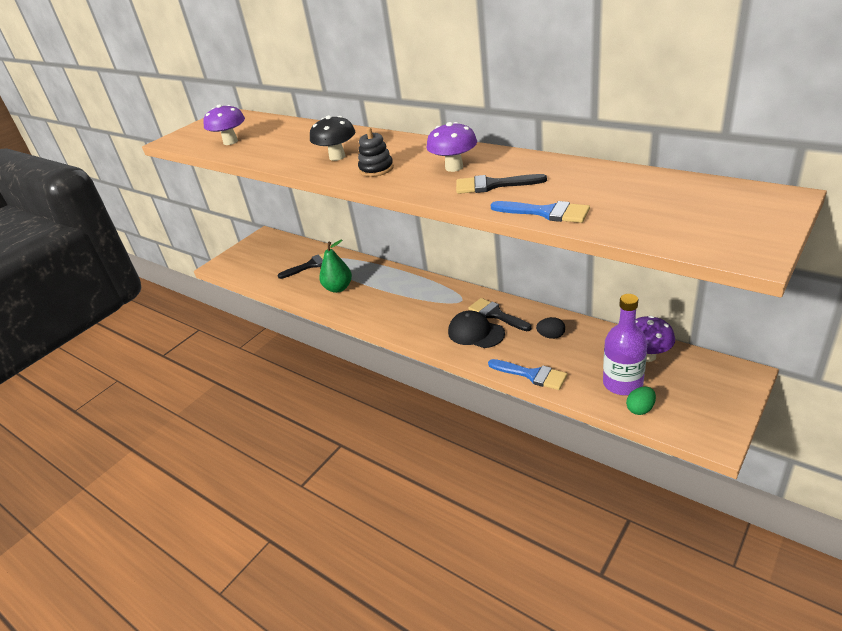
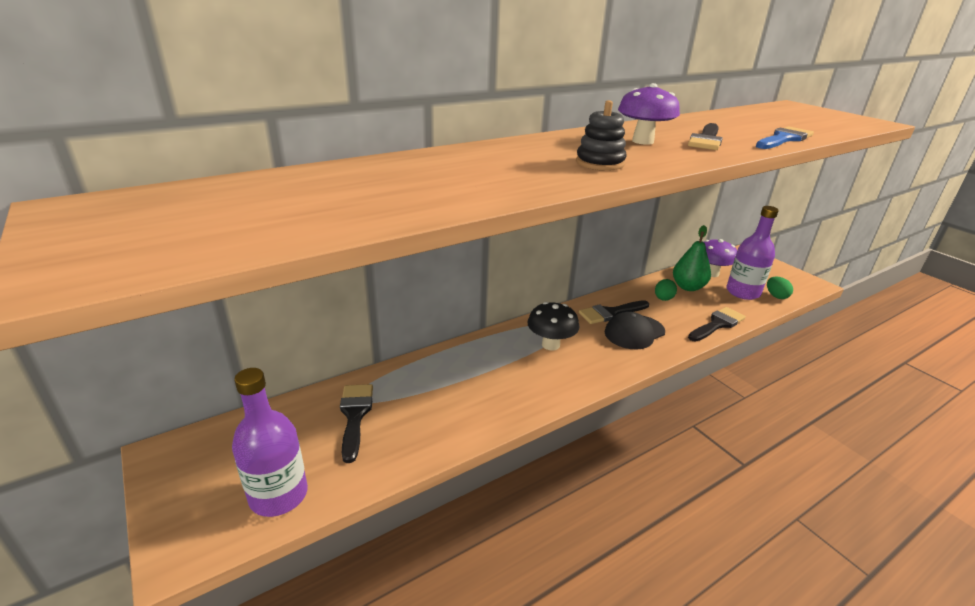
camera: 75 degrees left, 5 degrees down
purple mushroom [203,104,245,145] -> none
black mushroom [310,115,355,161] -> black mushroom moved to [527,302,580,351]
green pear [319,240,352,293] -> green pear moved to [673,225,711,291]
blue brush [488,359,567,390] -> black brush [688,307,746,342]
black egg [536,317,565,339] -> green egg [655,279,677,301]
none -> purple bottle [232,368,308,517]

